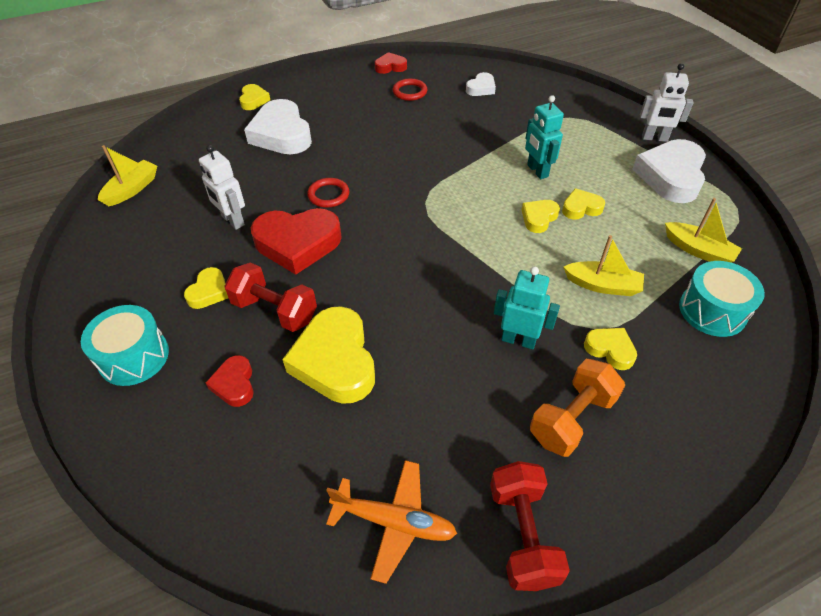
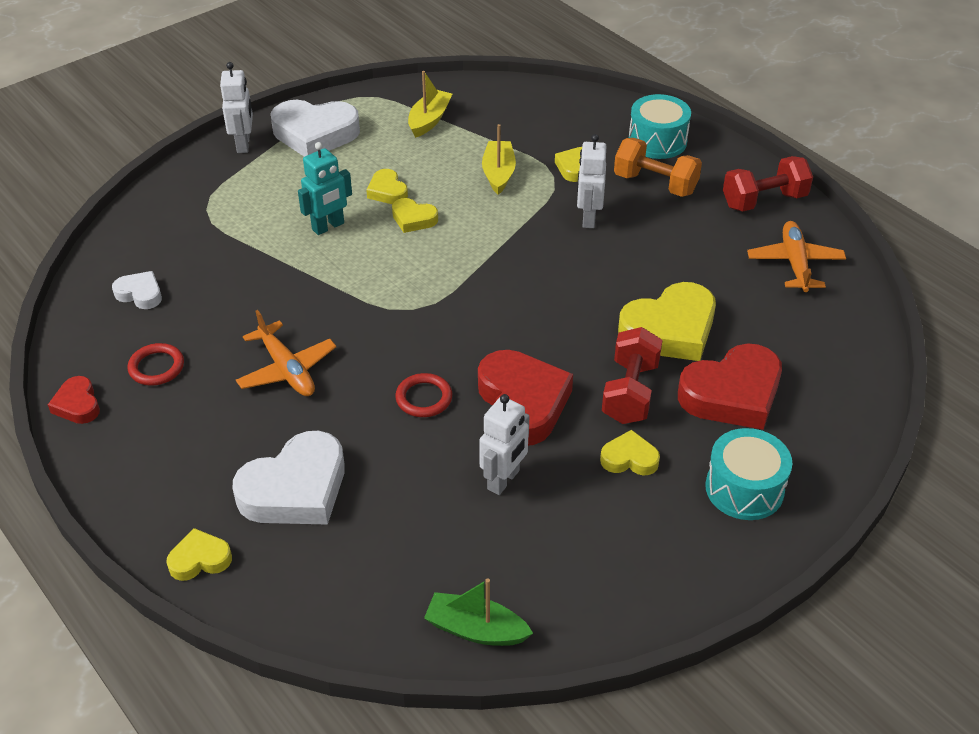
camera: 105 degrees left, 5 degrees down
yellow boat [98,145,157,206] -> green boat [424,578,533,646]
red heart [206,355,254,407] -> red heart [678,343,782,430], size x1.97
turquoise robot [494,266,560,349] -> white robot [577,134,607,228]
turquoise drum [679,261,765,337] -> turquoise drum moved to [629,94,691,159]
none -> orange plane [236,310,336,396]

